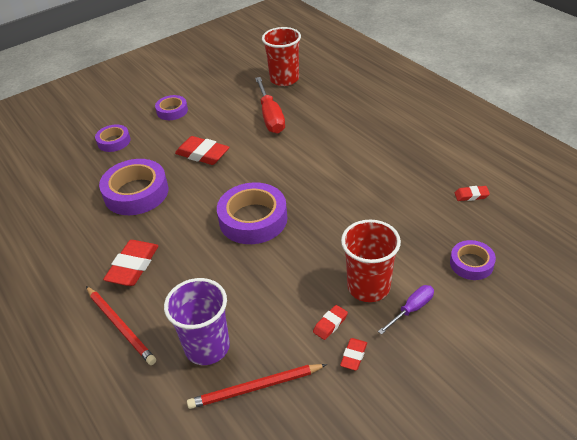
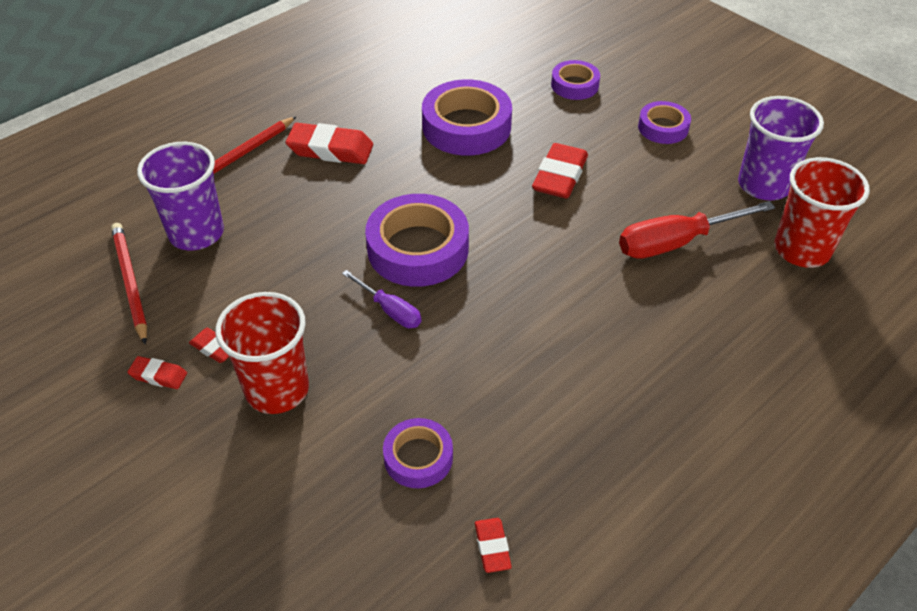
camera: 80 degrees right, 5 degrees up
purple screwdriver [378,285,434,335] -> purple screwdriver moved to [342,270,422,328]
purple tape [450,240,496,280] -> purple tape moved to [383,418,453,488]
none -> purple cup [738,96,824,200]

